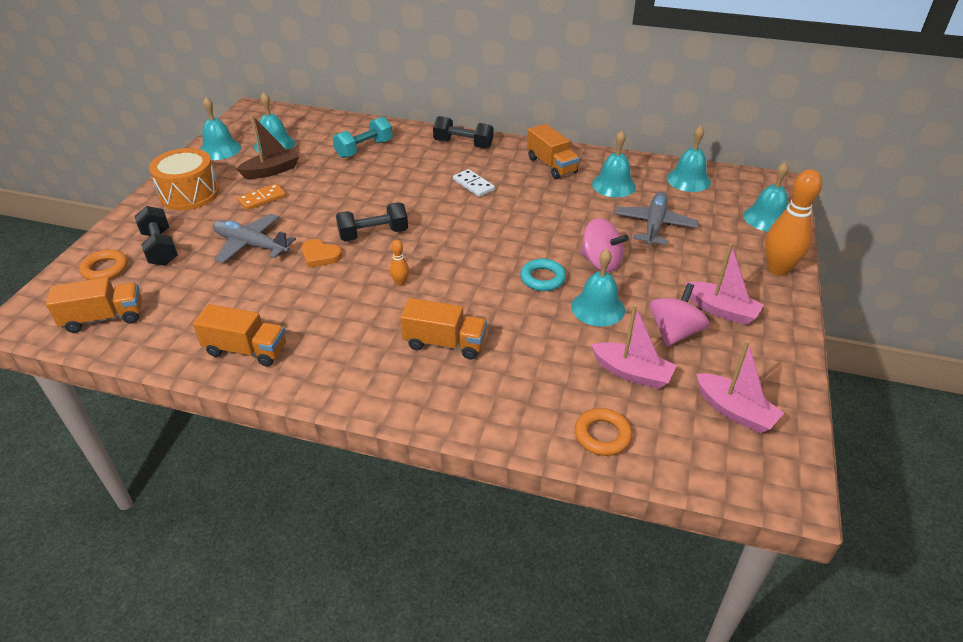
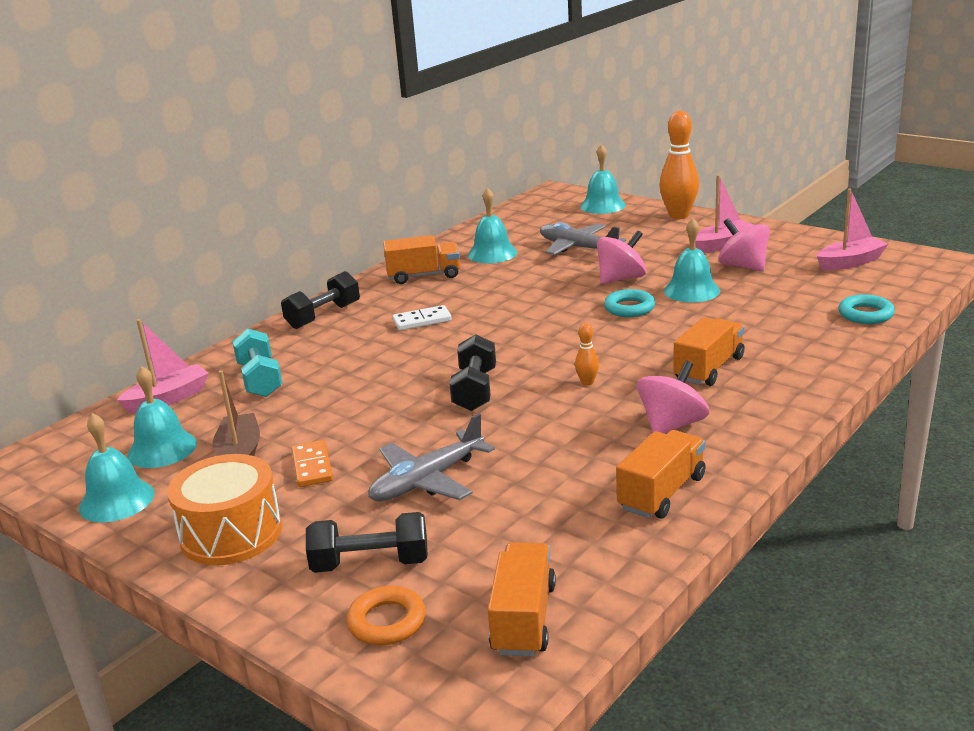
camera: 65 degrees left, 15 degrees down
orange heart [301,239,342,268] -> none
orange ring [575,408,632,456] -> turquoise ring [838,294,895,324]
pink boat [591,304,677,389] -> pink boat moved to [117,319,209,414]
turquoise bell [667,126,711,192] -> none
none -> pink spinning top [637,361,709,434]

